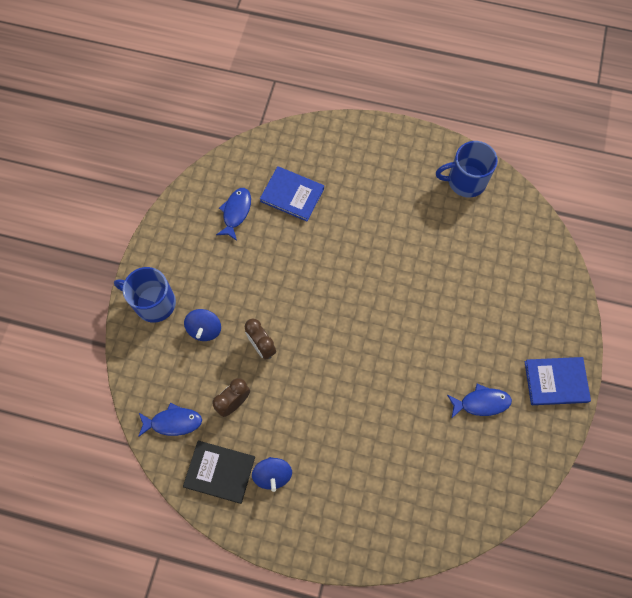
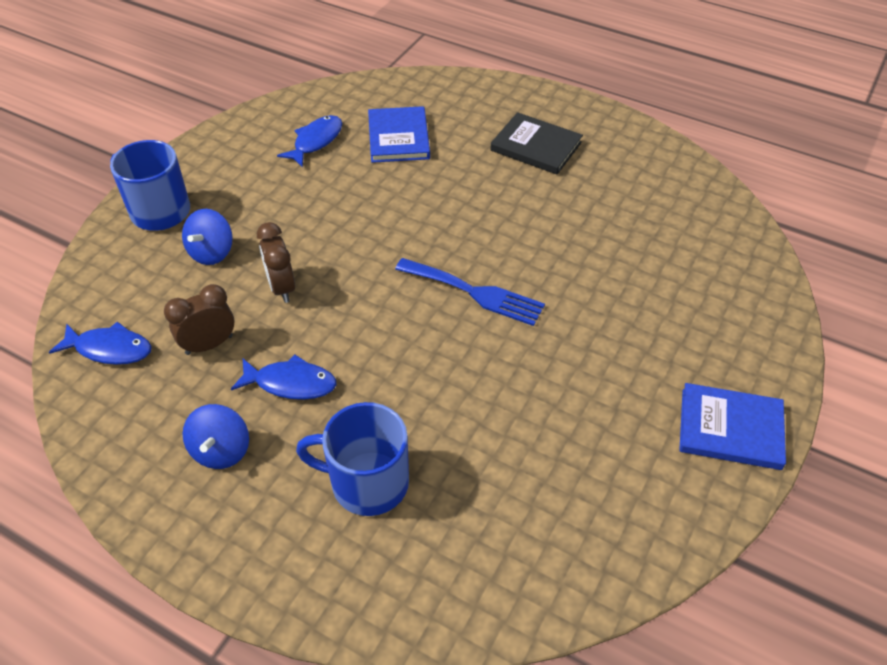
camera: 15 degrees right, 20 degrees down
black book [183,441,255,504] -> black book moved to [490,112,583,174]
blue book [260,166,324,221] -> blue book turned 45 degrees clockwise [368,106,430,163]
blue mug [436,141,498,198] -> blue mug moved to [296,402,409,516]
blue fish [447,384,512,419] -> blue fish moved to [231,354,337,400]
none -> blue fork [395,258,545,326]

